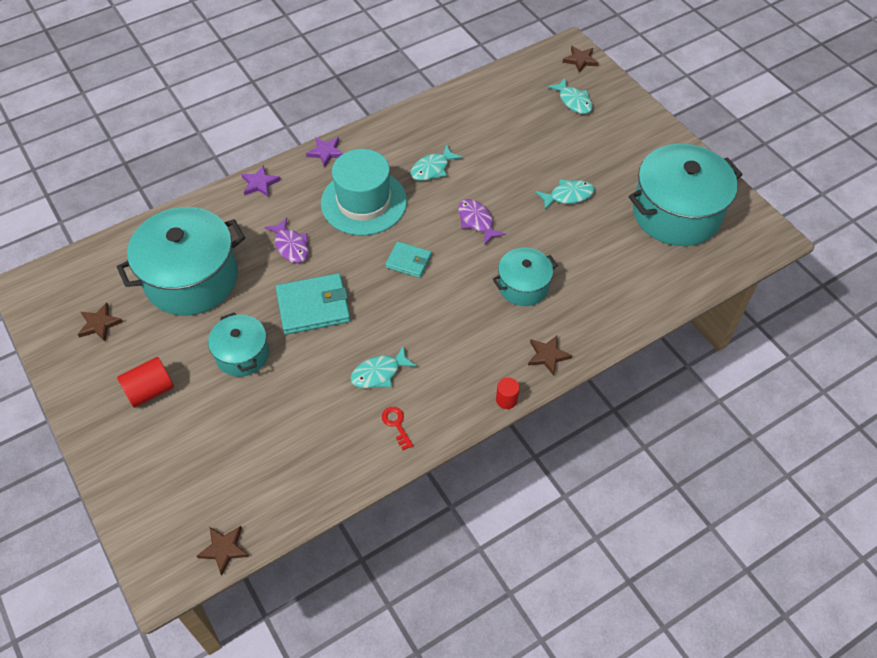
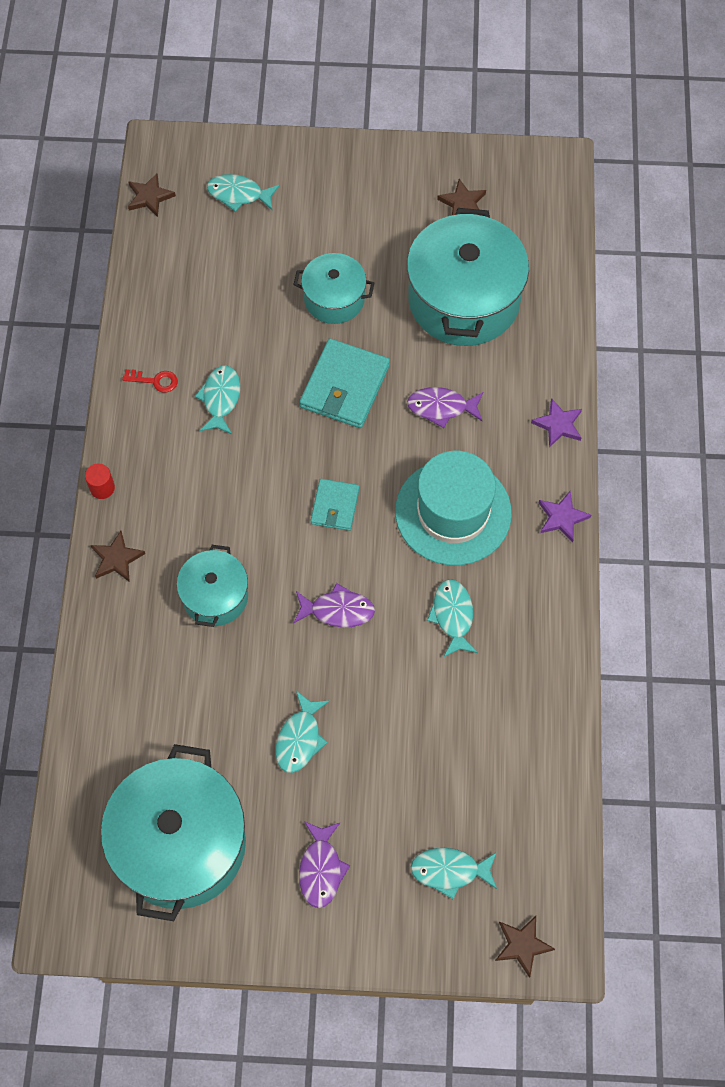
camera: 125 degrees right, 10 degrees up
red cylinder [117,357,174,408] -> none
turquoise wallet [385,241,432,278] -> turquoise wallet turned 45 degrees counterclockwise [311,479,360,531]
none -> turquoise fish [207,174,280,212]
none -> purple fish [299,821,350,908]

